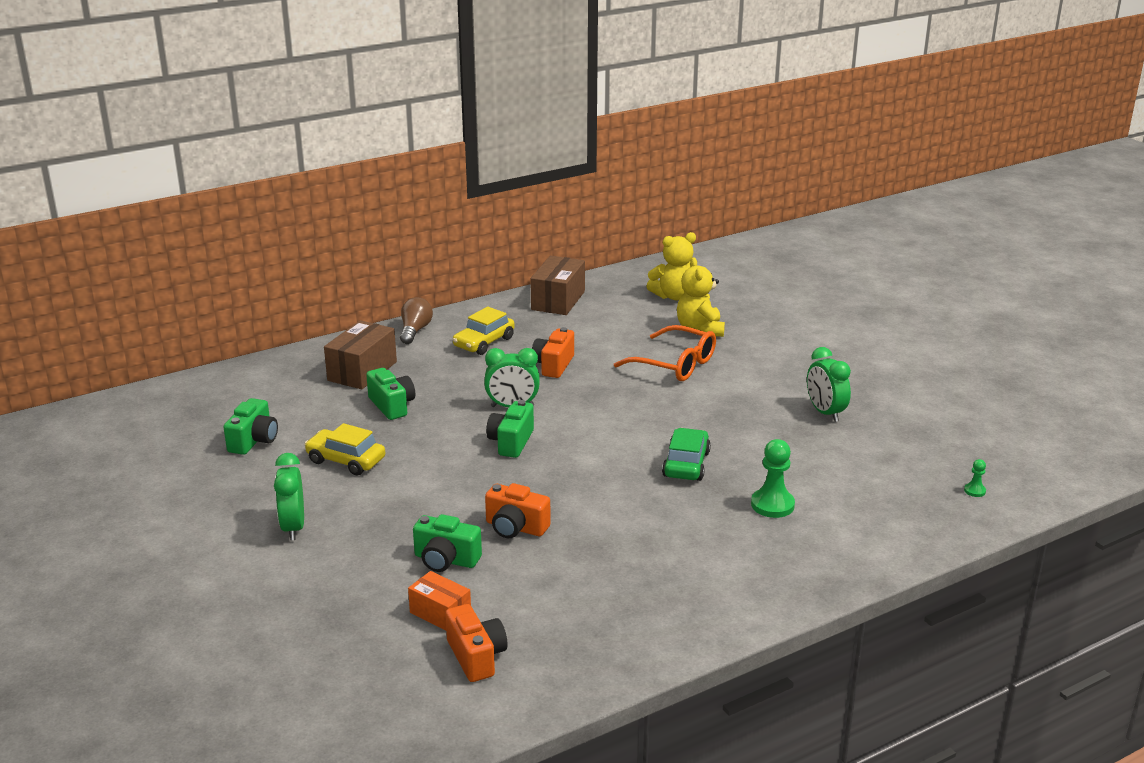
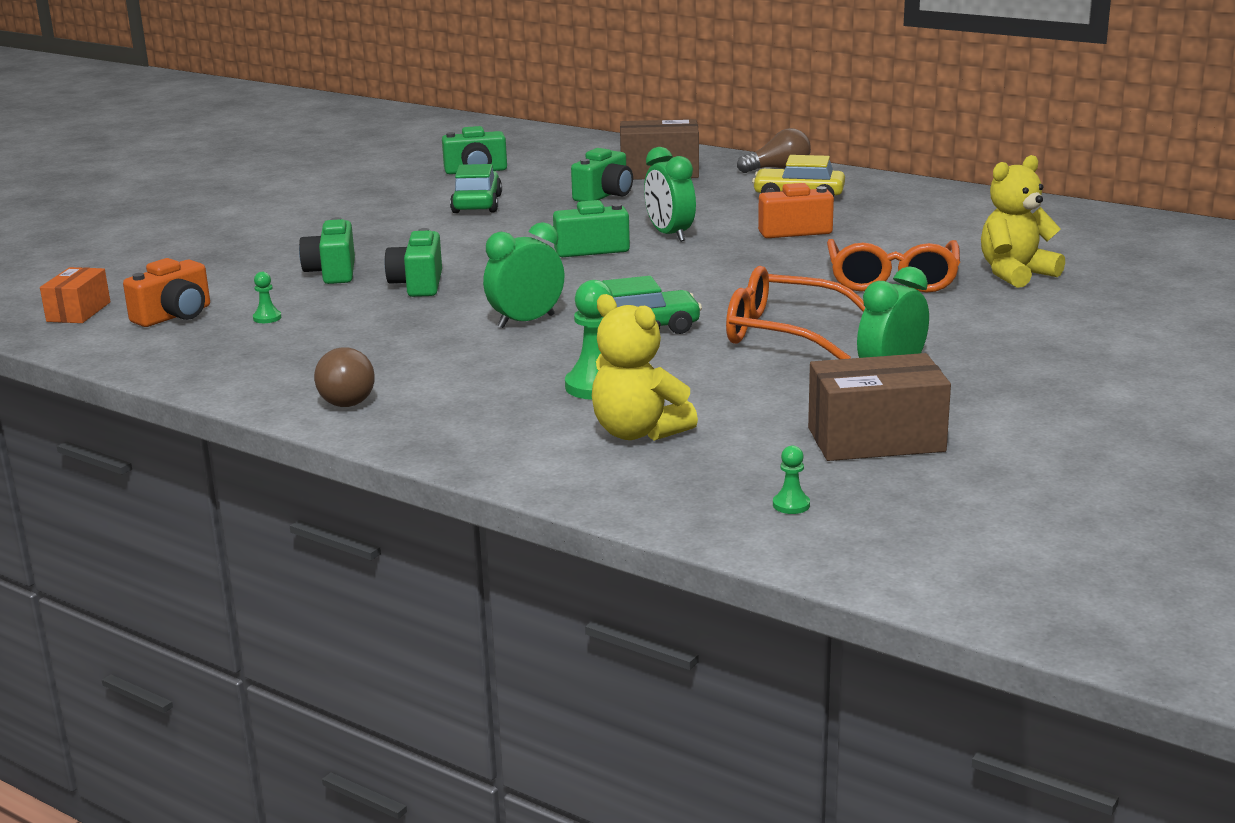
camera: 65 degrees right, 5 degrees down
green clock [274,453,304,541] -> green clock moved to [483,222,565,328]
yellow car [304,423,385,475] -> green car [450,164,502,213]
orange box [408,571,471,631] -> orange box moved to [40,267,110,323]
orange camera [485,483,551,538] -> green camera [384,228,442,297]
brown box [530,255,585,315] -> brown box moved to [808,353,951,461]
yellow teddy bear [646,232,696,301] -> yellow teddy bear moved to [592,294,698,441]
none -> green pawn [253,272,281,323]
none -> brown light bulb [314,347,374,407]
none -> orange glasses [726,266,865,359]

